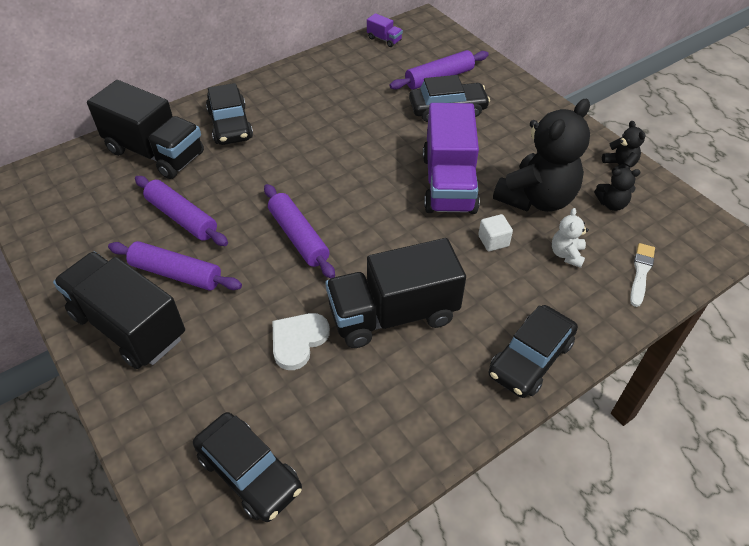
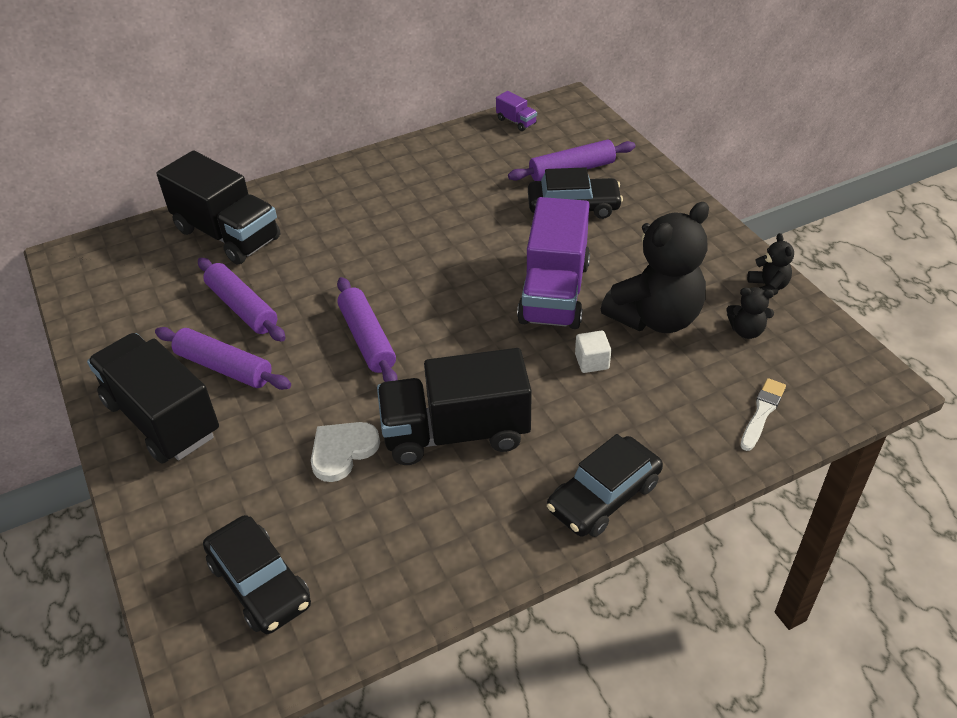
camera: 10 degrees right, 5 degrees down
black car [206,83,253,145] -> none
white teddy bear [552,208,589,268] -> none

